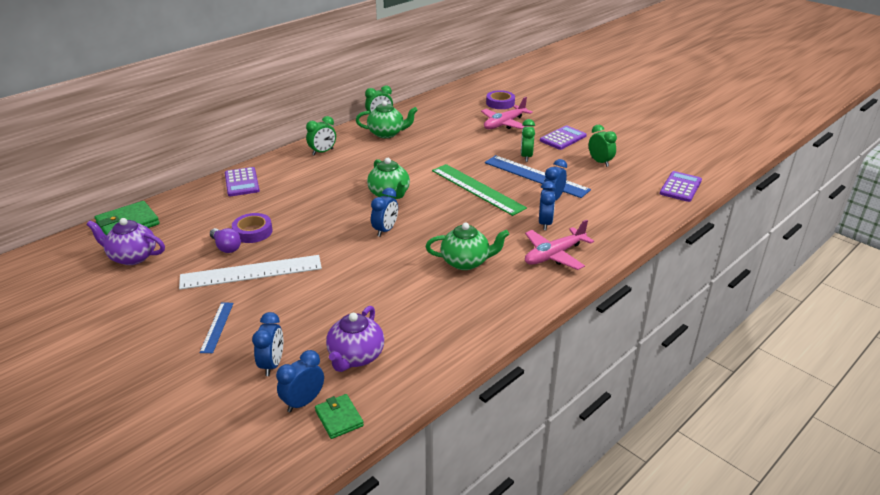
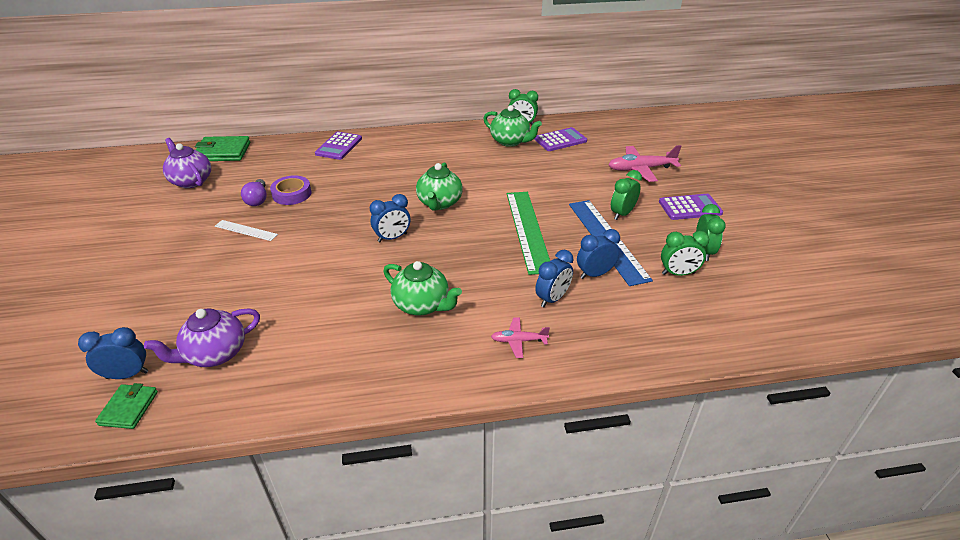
camera: 35 degrees right, 5 degrees up
white ruler [179,255,322,290] -> white ruler [215,220,278,241], size x0.50
blue ruler [199,302,234,353] -> none
blue clock [252,312,283,376] -> none
green clock [306,116,336,155] -> green clock moved to [661,231,709,276]
purple tape [486,90,515,109] -> none
pink plane [525,220,594,270] -> pink plane [491,318,550,358], size x0.56
purple calculator [660,171,702,202] -> purple calculator moved to [534,127,587,151]

